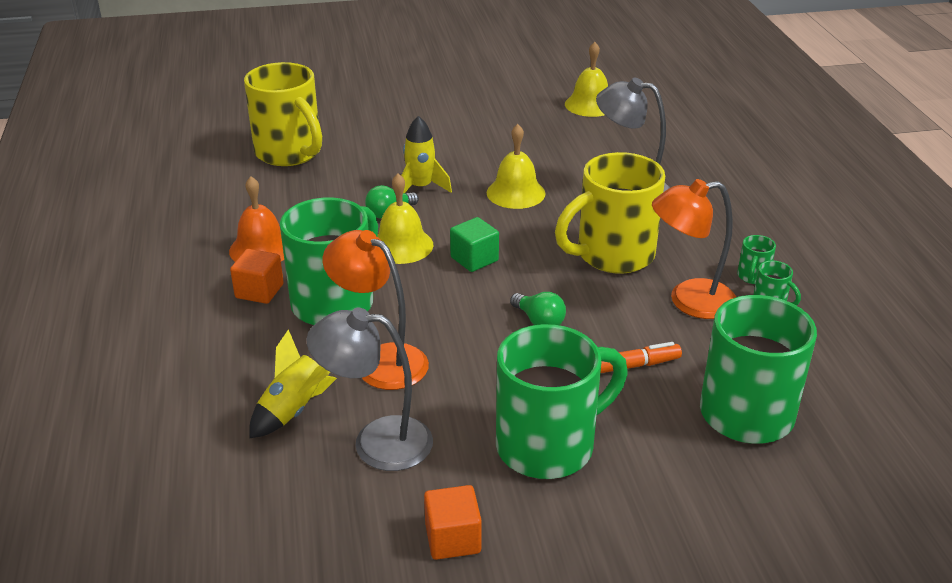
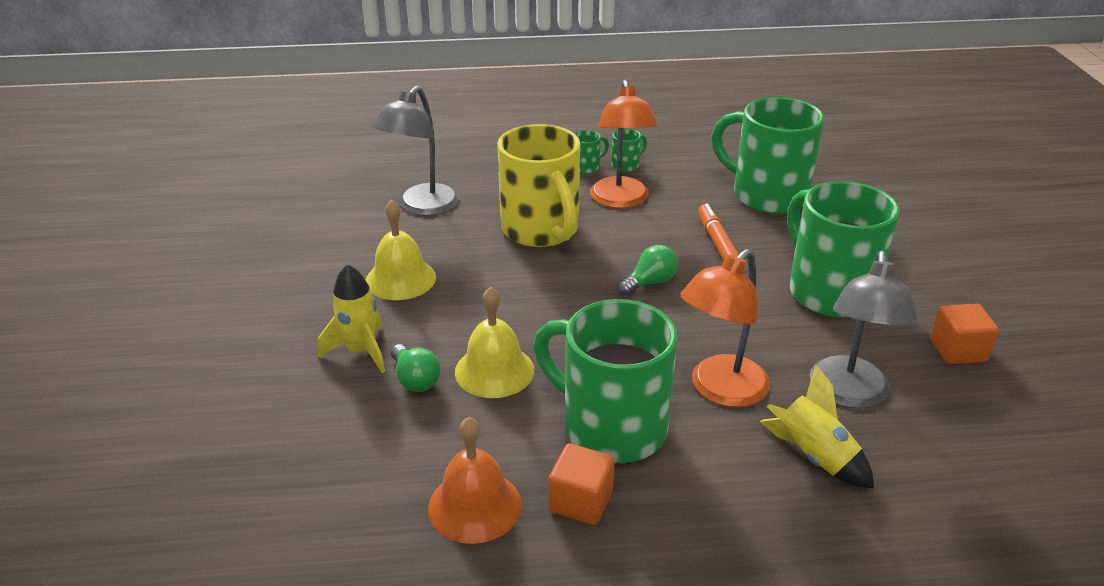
camera: 85 degrees left, 0 degrees up
yellow mug [244,62,322,166] -> none
green cube [450,217,499,272] -> none
yellow bell [565,42,608,117] -> none
green mug [737,235,776,284] -> green mug turned 60 degrees counterclockwise [574,130,609,174]

